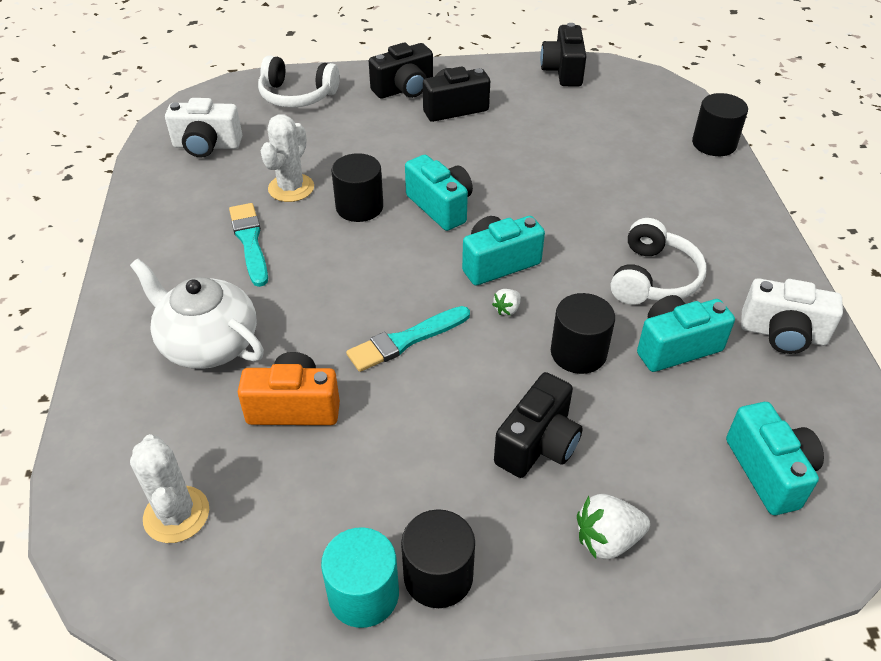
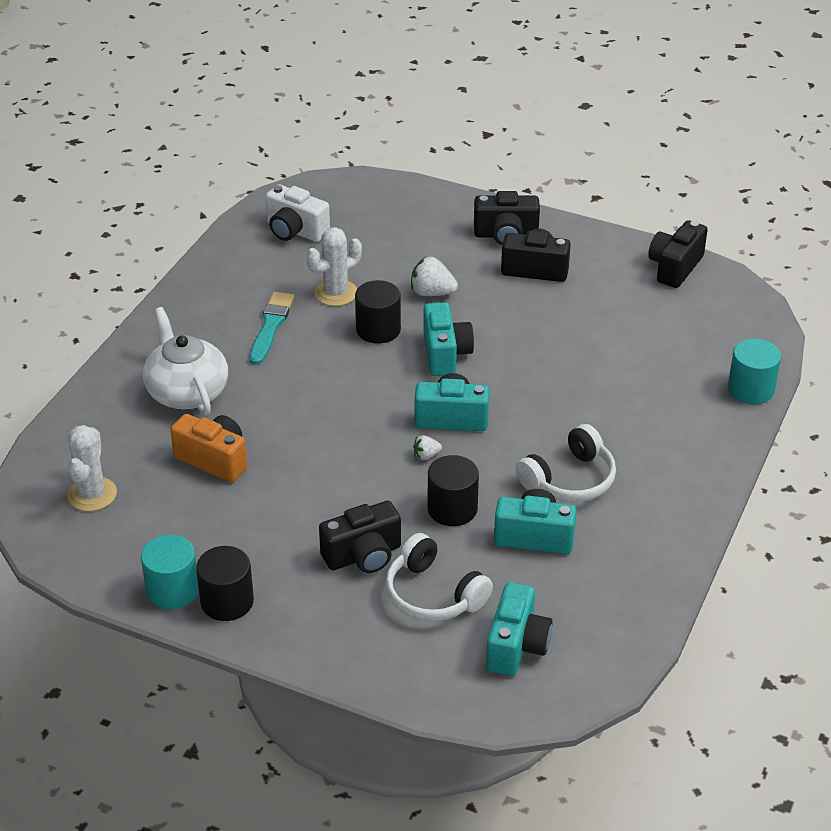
camera: 30 degrees right, 5 degrees down
white headphones [258,55,340,108] -> white headphones moved to [385,533,493,622]
turquoise brush [346,306,470,372] -> none
white strawberry [577,494,650,559] -> white strawberry moved to [411,257,458,296]
black cylinder [692,93,748,156] -> turquoise cylinder [728,339,781,404]
white camera [741,278,843,354] -> none

